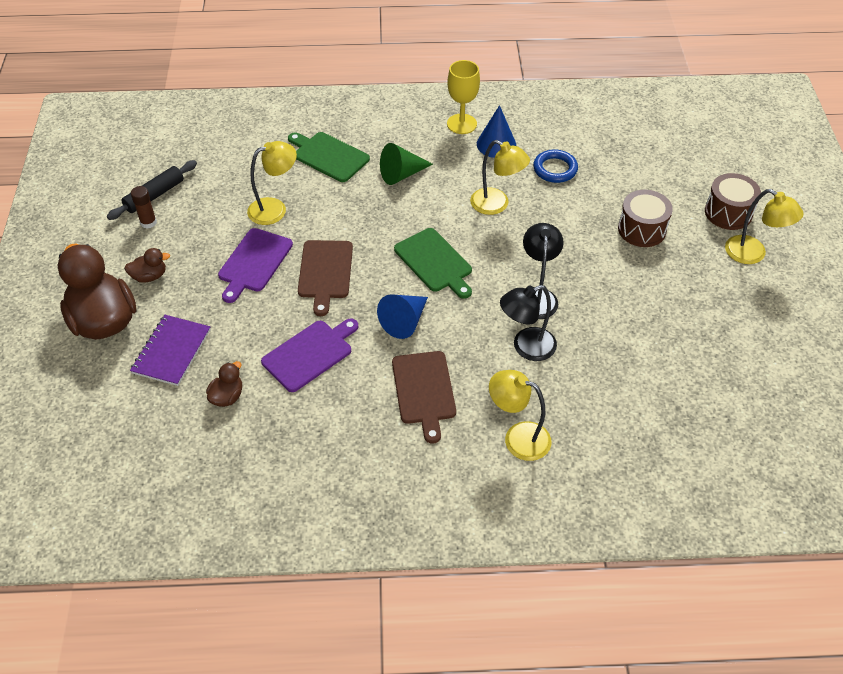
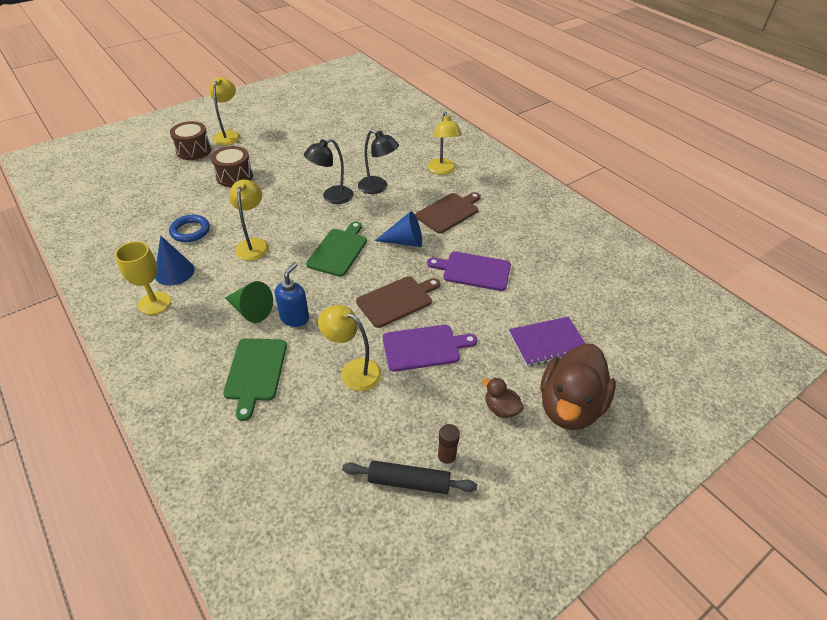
camera: 125 degrees left, 5 degrees down
brown duck [206,361,242,407] -> none
none -> blue soap dispenser [275,262,309,327]

